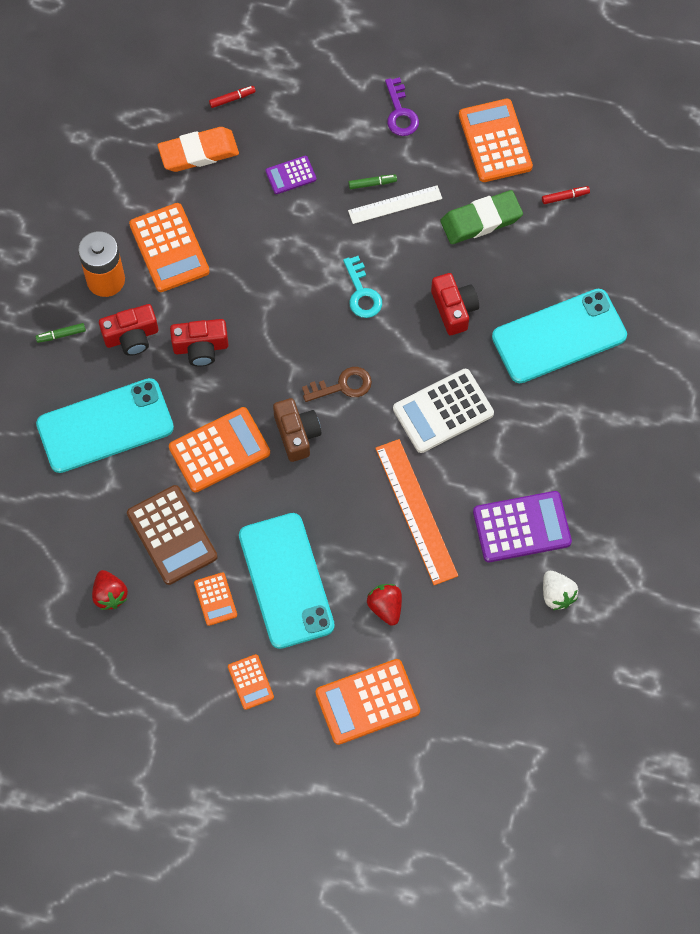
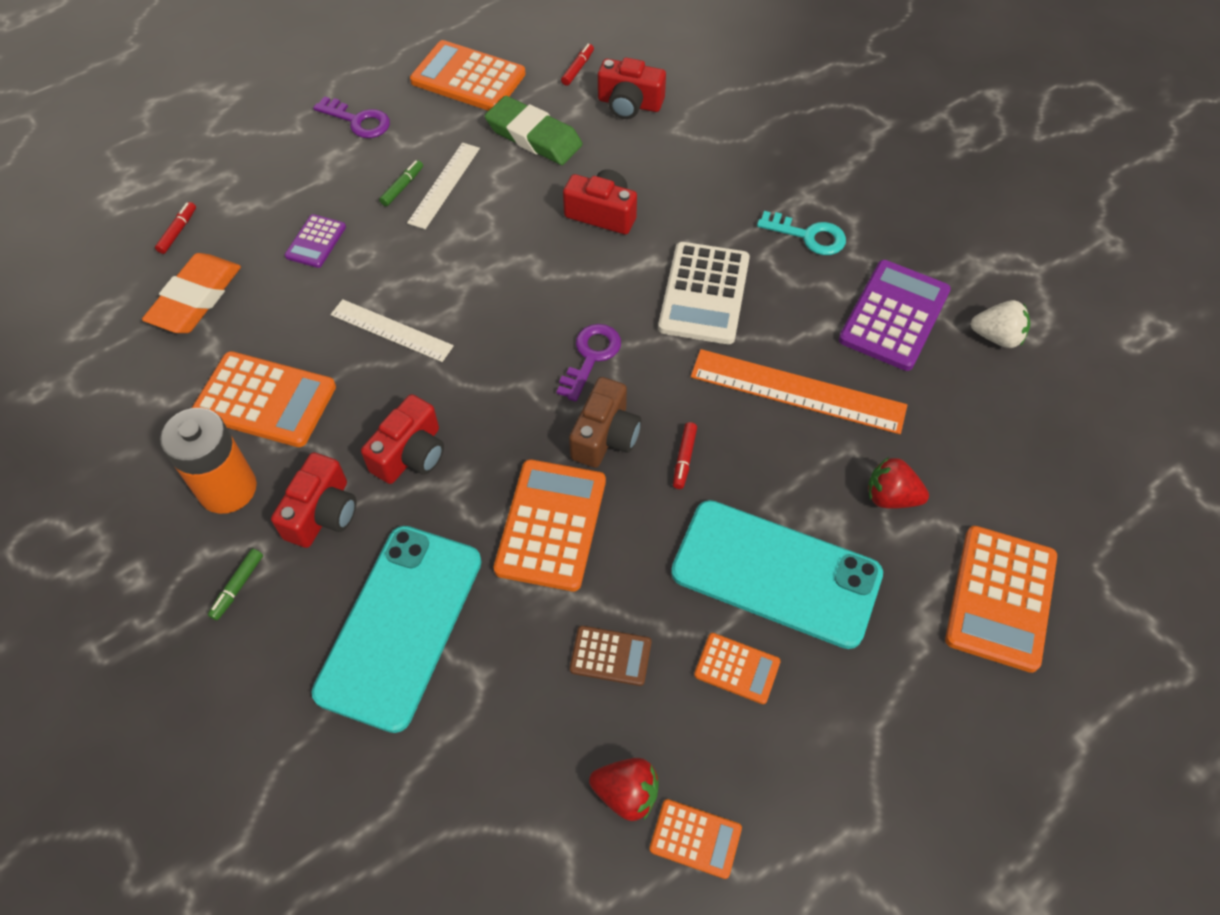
camera: 50 degrees left, 10 degrees down
brown calculator [127,485,218,585] -> brown calculator [570,626,652,686], size x0.54
orange calculator [228,654,274,710] -> orange calculator moved to [649,799,742,879]
brown camera [273,398,321,462] -> brown camera turned 90 degrees clockwise [569,377,641,468]
brown key [302,367,372,402] -> purple key [557,324,621,402]
turquoise key [343,256,382,318] -> turquoise key moved to [757,211,846,255]
green eraser [440,190,523,244] -> green eraser turned 75 degrees counterclockwise [485,96,583,165]
turquoise phone [492,289,627,383] -> none
none -> white ruler [330,299,454,362]
none -> red camera [598,58,666,119]
none -> red marker [673,422,697,489]

